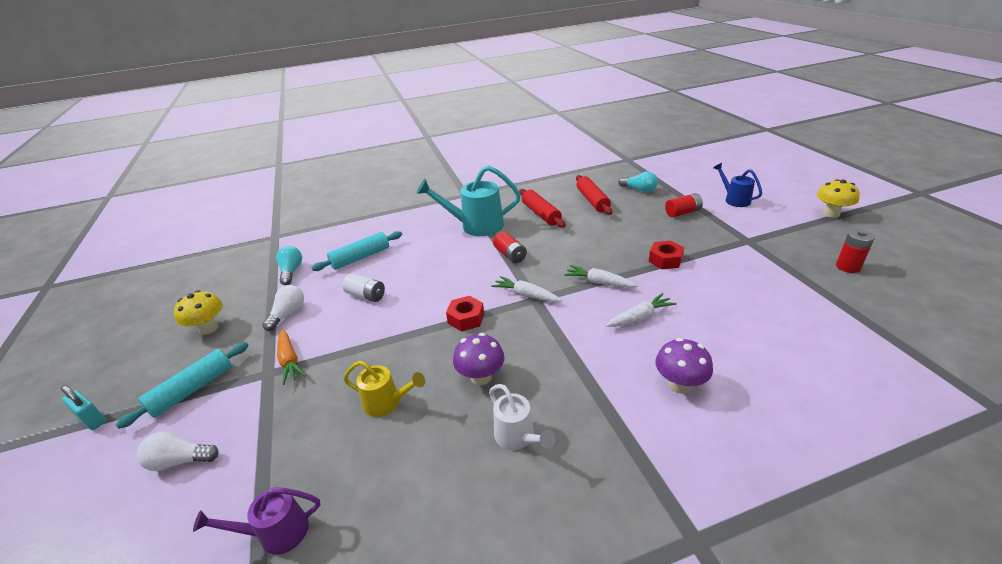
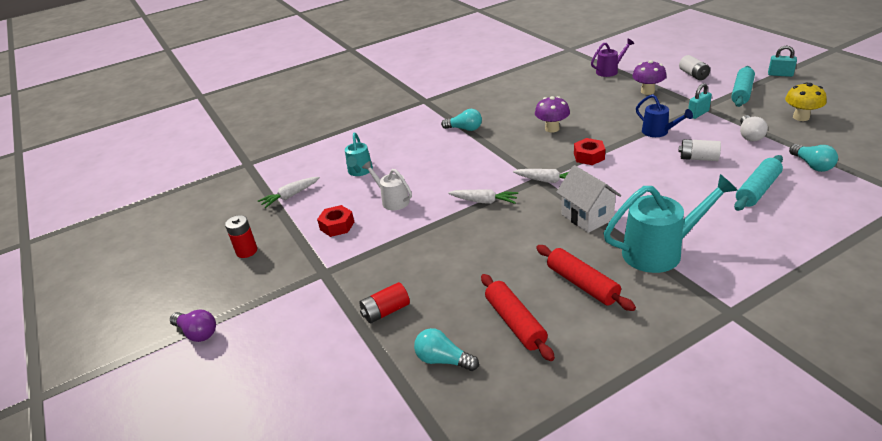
camera: 170 degrees right, 0 degrees up
white light bulb [137,432,219,471] -> white battery [679,55,710,80]
orange carrot [277,329,306,385] -> turquoise padlock [688,83,712,119]
yellow watering can [344,361,425,417] -> none
white watering can [489,384,556,450] -> white watering can moved to [362,161,412,210]
red battery [493,231,527,263] -> white house [556,165,621,233]
white carrot [605,293,677,327] -> white carrot moved to [258,177,320,208]
red nut [649,241,684,269] -> red nut moved to [317,205,354,237]
purple mushroom [655,338,713,393] -> purple mushroom moved to [632,60,666,95]
blue watering can [713,163,762,207] -> blue watering can moved to [636,94,693,137]
yellow mushroom [817,179,860,218] -> purple light bulb [170,309,216,342]
none -> turquoise watering can [345,133,373,176]
none -> turquoise light bulb [441,109,482,131]

